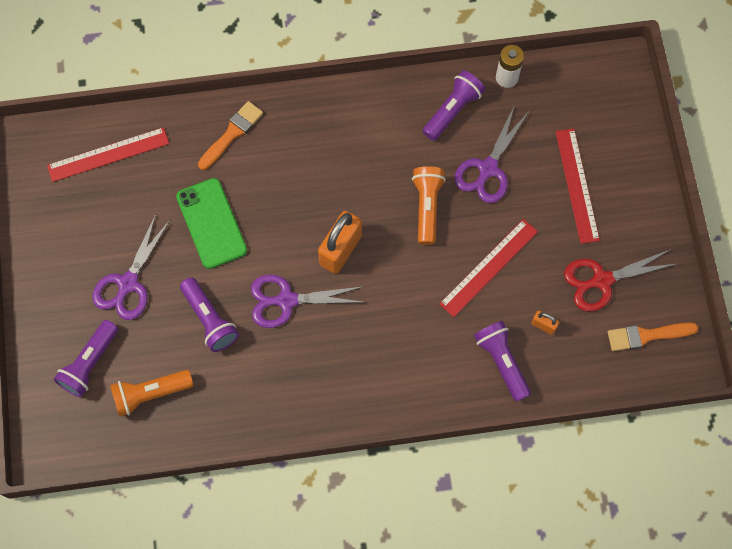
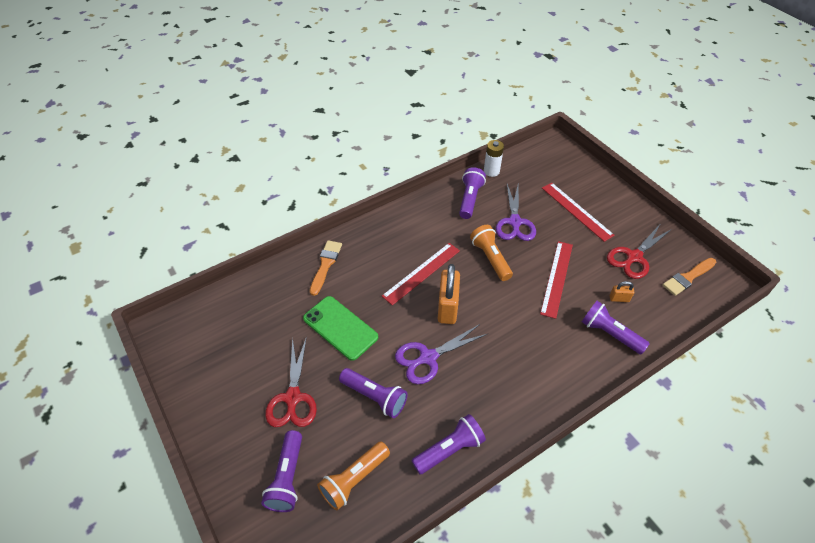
camera: 25 degrees left, 20 degrees down
red ruler [47,127,169,182] -> red ruler moved to [382,243,460,305]
purple scissors [93,214,171,320] -> red scissors [265,336,317,427]
none -> purple flashlight [412,414,486,474]

